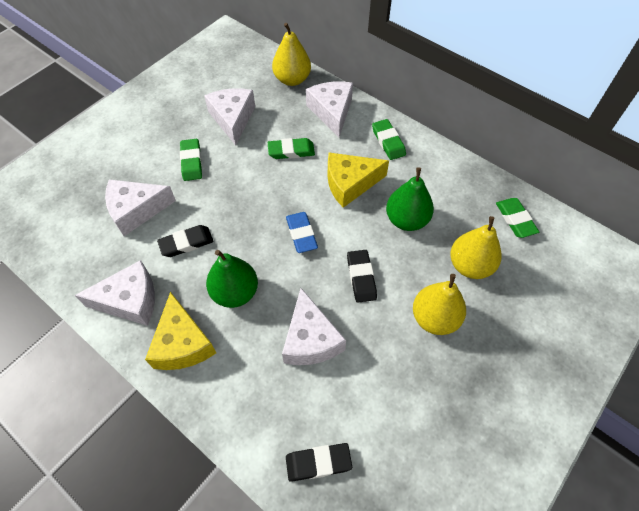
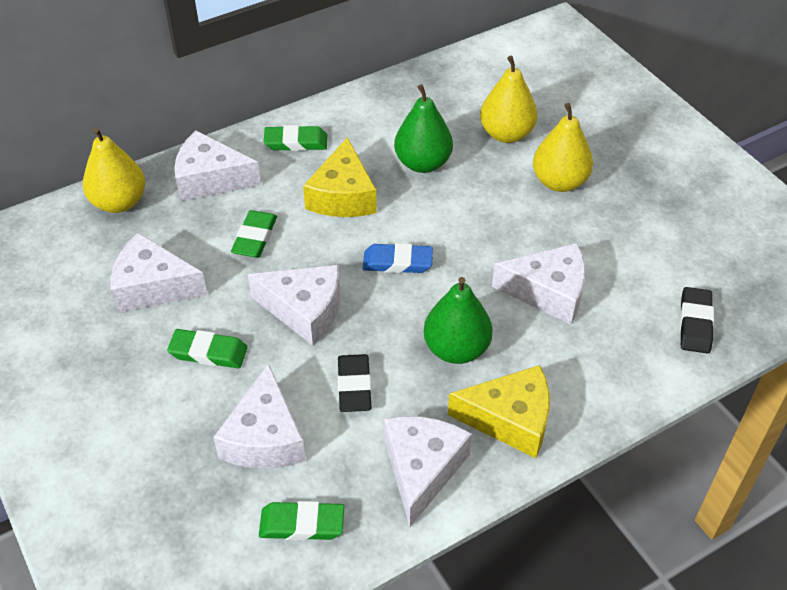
camera: 70 degrees left, 10 degrees down
black eraser [347,250,377,303] -> none
green eraser [496,198,539,238] -> green eraser moved to [259,501,344,541]
none -> white cheese [248,265,340,346]

